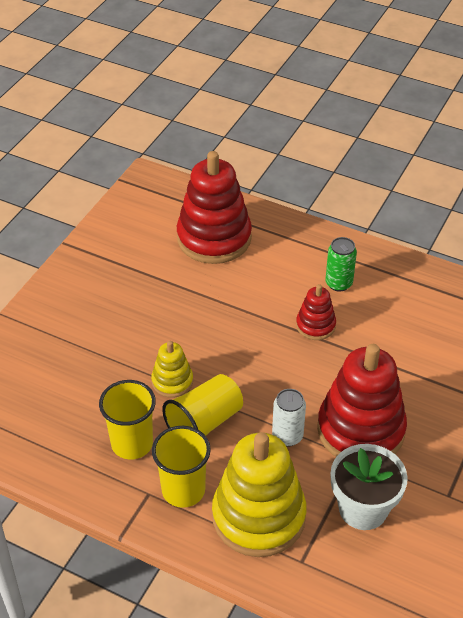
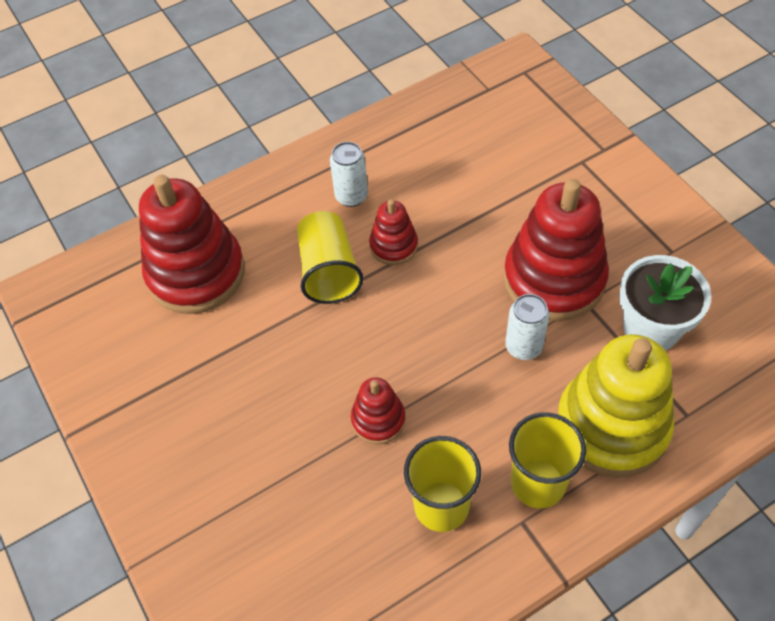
camera: 55 degrees left, 10 degrees up
yellow stacking toy [151,341,193,398] -> red stacking toy [351,377,406,444]
yellow cup [162,374,243,436] -> yellow cup moved to [297,211,363,304]
green can [326,237,357,292] -> white can [330,142,368,207]

